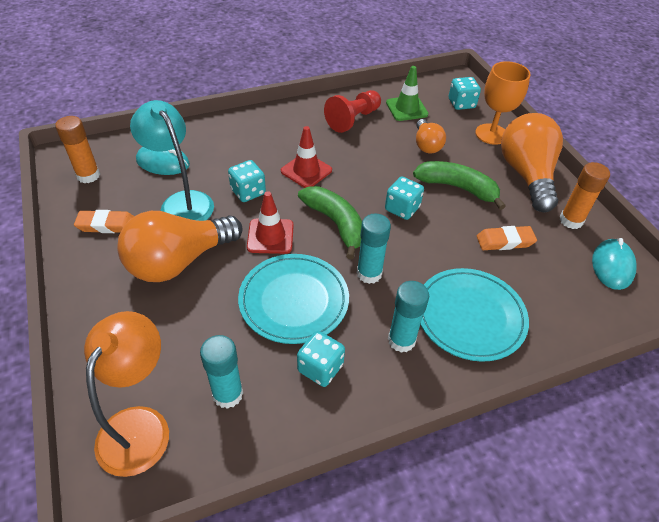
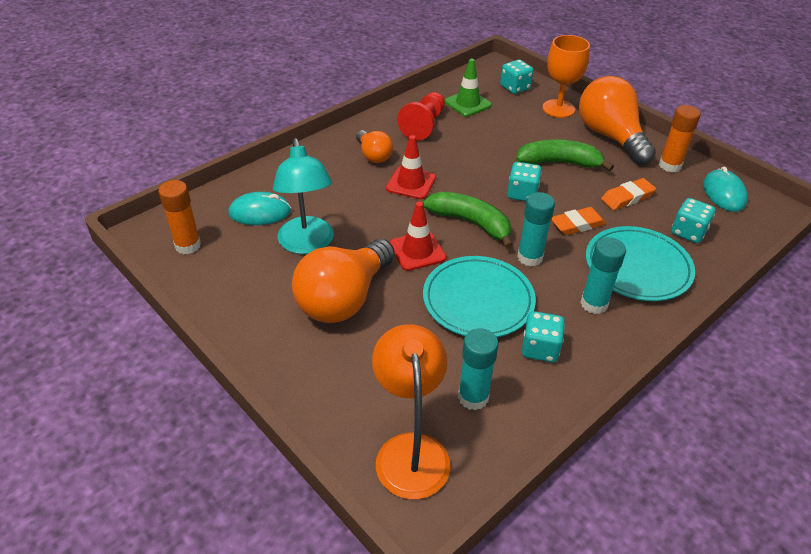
camera: 20 degrees left, 5 degrees down
orange eraser [74,210,135,233] -> orange eraser moved to [551,207,606,235]
turquoise lamp [130,100,214,221] -> turquoise lamp turned 135 degrees counterclockwise [273,138,334,254]
turquoise dice [228,160,266,202] -> turquoise dice moved to [671,198,716,243]
orange light bulb [416,119,446,154] -> orange light bulb moved to [356,130,393,163]

